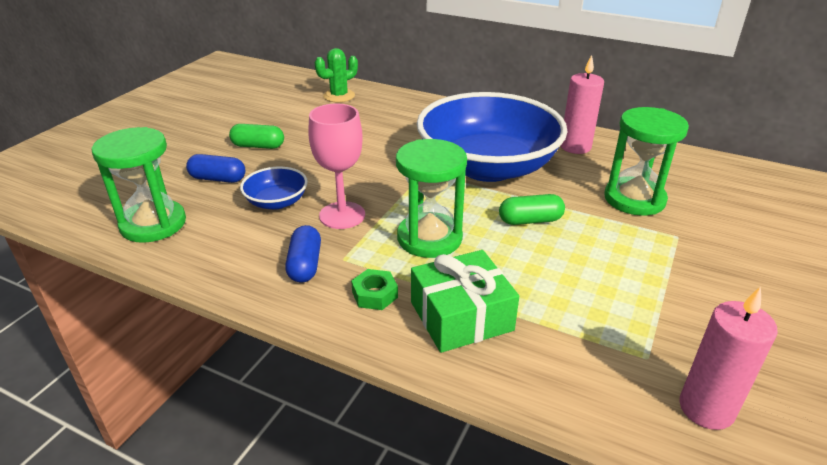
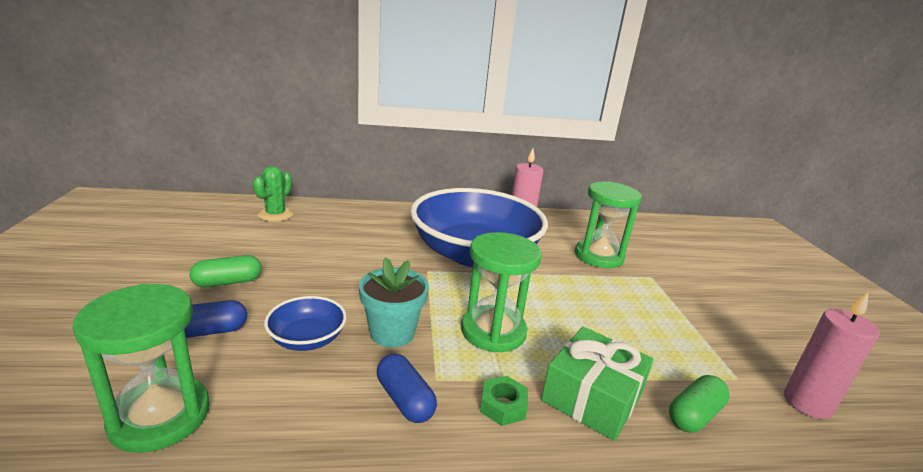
camera: 35 degrees left, 10 degrees down
pink goblet [308,103,365,229] -> turquoise flower pot [359,257,429,348]
green capsule [499,194,565,225] -> green capsule moved to [669,375,730,432]

